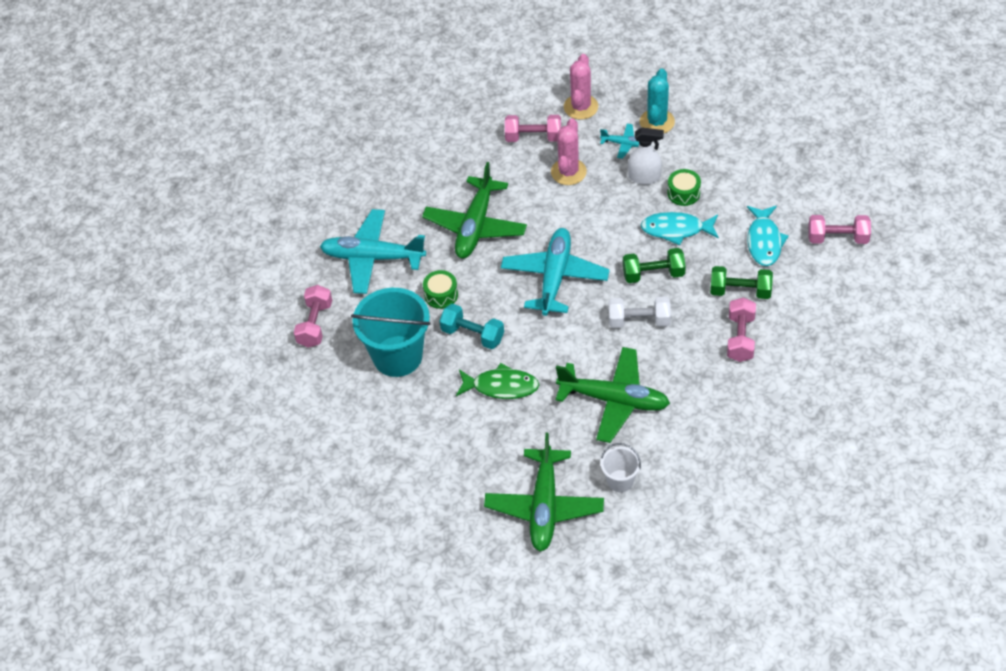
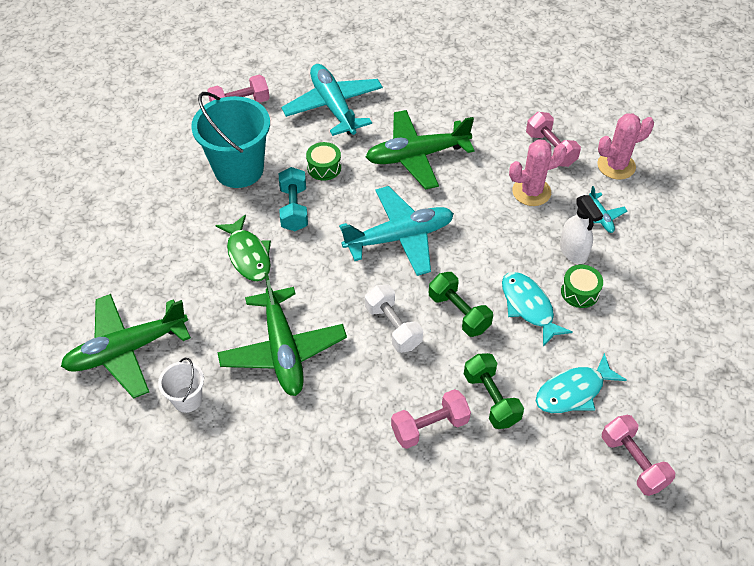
camera: 55 degrees right, 0 degrees up
turquoise cactus [640,68,675,133] -> none

